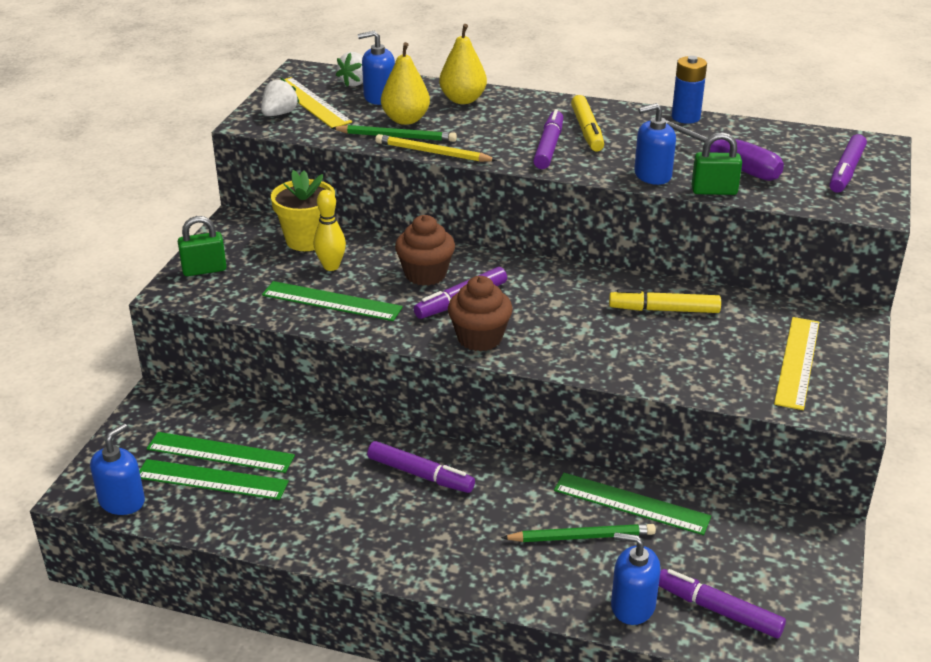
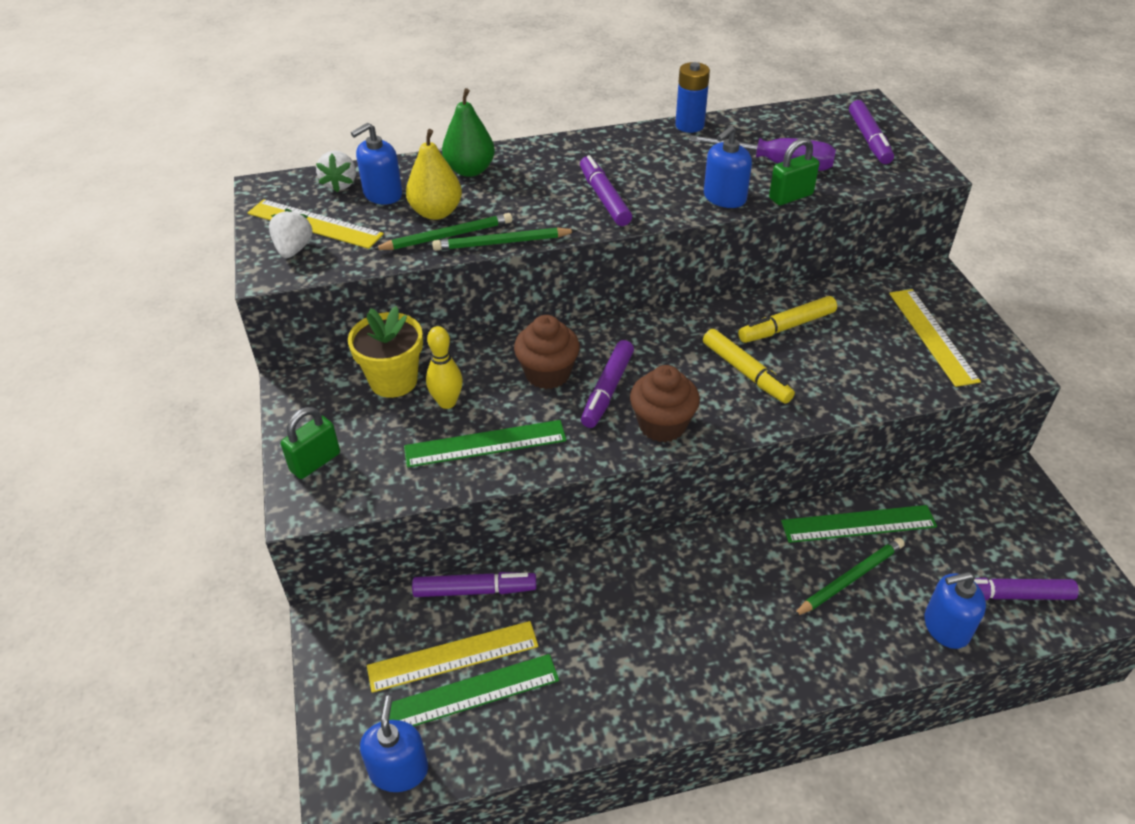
camera: 30 degrees left, 10 degrees up
green ruler [146,432,295,473] -> yellow ruler [367,621,538,693]
purple marker [367,441,475,493] -> purple marker moved to [412,572,537,597]
yellow pencil [375,134,497,162] -> green pencil [432,228,577,251]
yellow pear [439,24,487,104] -> green pear [442,88,495,177]
yellow marker [571,95,604,152] -> yellow marker moved to [703,329,795,403]

